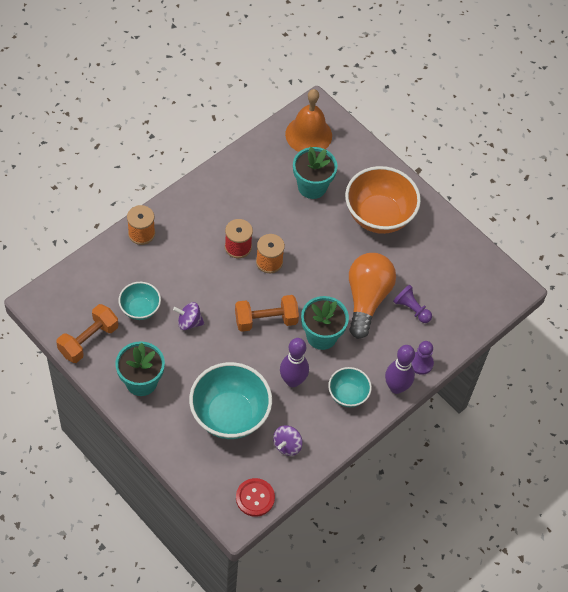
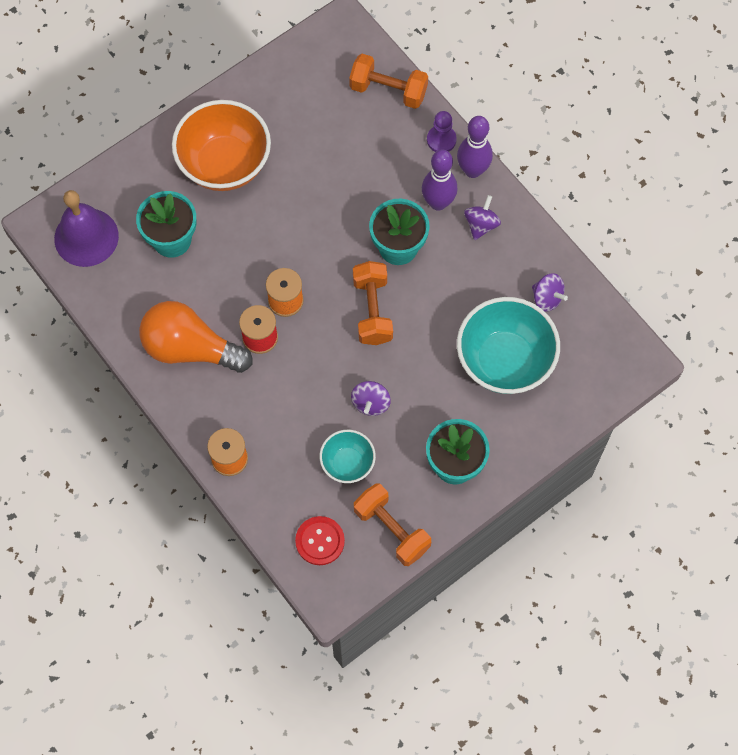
camera: 80 degrees left, 10 degrees up
red button [236,478,275,517] -> red button moved to [295,516,345,565]
purple bowling pin [280,338,309,387] -> purple bowling pin moved to [422,149,457,211]
orange bell [285,89,332,152] -> purple bell [54,190,119,267]
turquoise bowl [328,367,372,407] -> purple spinning top [464,195,501,240]
orange light bulb [349,253,396,339] -> orange light bulb moved to [139,301,253,373]
purple pawn [393,285,432,323] -> none
none -> orange dumbbell [349,54,428,109]

